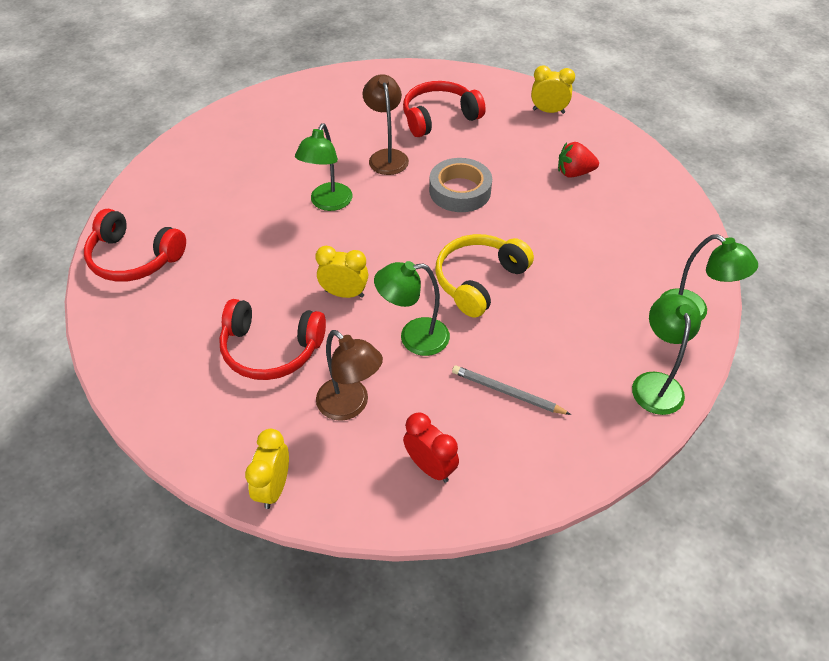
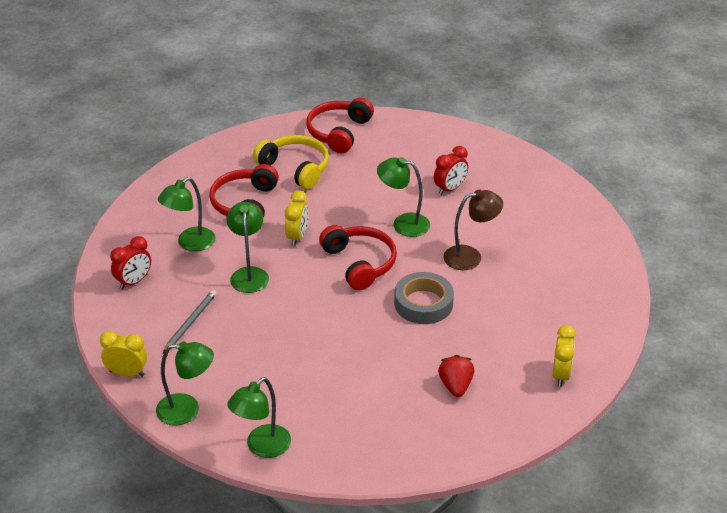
camera: 90 degrees right, 10 degrees down
yellow clock [245,429,289,509] -> yellow clock moved to [100,331,147,377]
brown lamp [316,330,383,421] -> green lamp [158,177,216,251]
red headphones [403,81,486,137] -> red headphones moved to [319,225,397,290]
yellow headphones [436,234,534,318] -> yellow headphones moved to [253,135,329,189]
none -> red clock [434,146,468,195]

